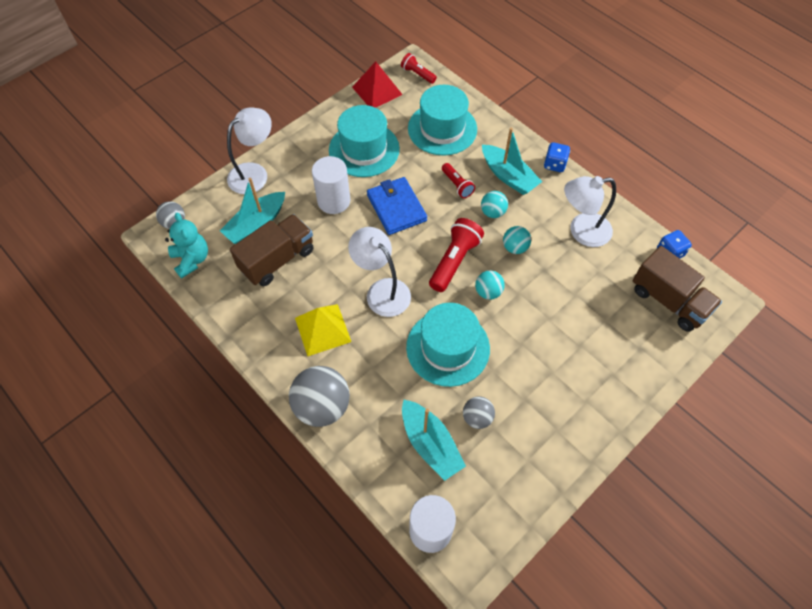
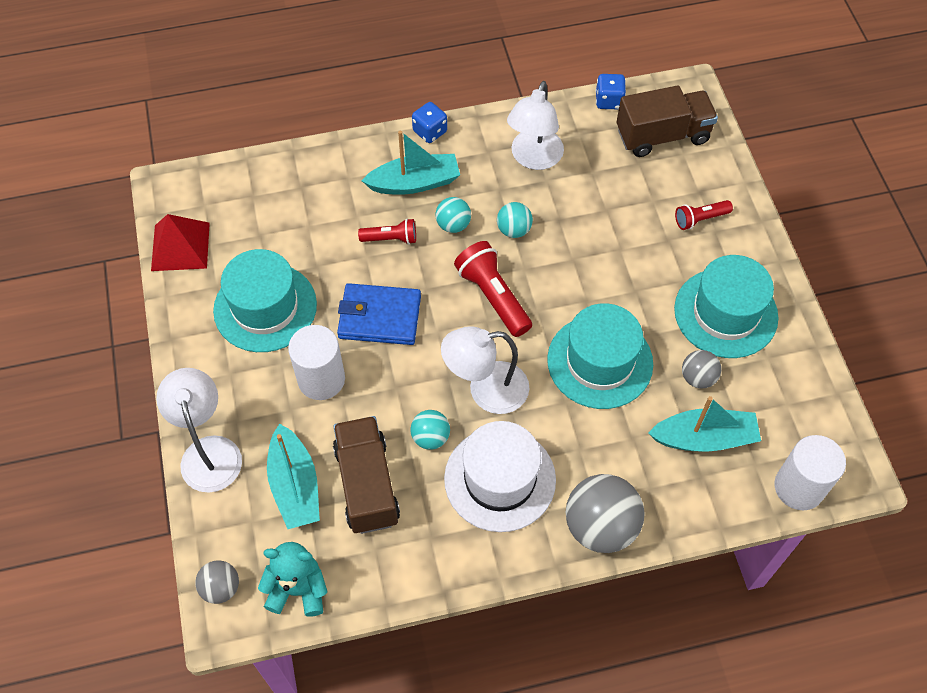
camera: 60 degrees left, 0 degrees up
yellow pyramid [295,304,351,356] -> white hat [444,421,556,532]
red flashlight [401,53,437,84] -> red flashlight moved to [675,200,733,230]
turquoise hat [408,85,477,156] -> turquoise hat moved to [674,255,778,358]
turquoise ball [475,270,505,300] -> turquoise ball moved to [410,410,450,450]

